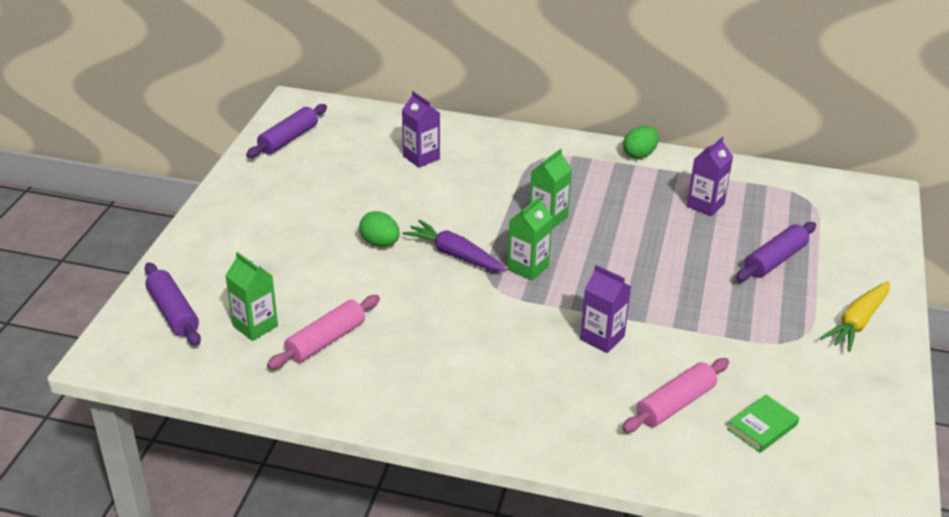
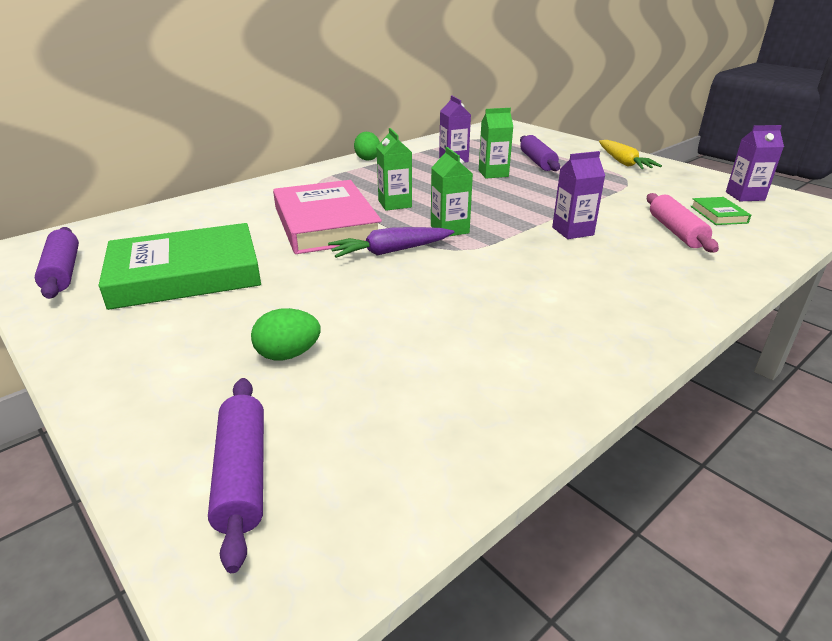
camera: 55 degrees left, 5 degrees down
purple rolling pin [145,262,201,346] -> purple rolling pin turned 75 degrees clockwise [208,378,264,573]
green carton [225,252,278,341] -> green carton moved to [479,108,513,178]
pink rolling pin [267,295,380,369] -> none
green egg [359,211,400,247] -> green egg moved to [251,308,321,360]
purple carton [402,91,440,168] -> purple carton moved to [726,125,784,201]
none -> green book [99,223,261,310]
none -> pink book [273,180,382,254]

